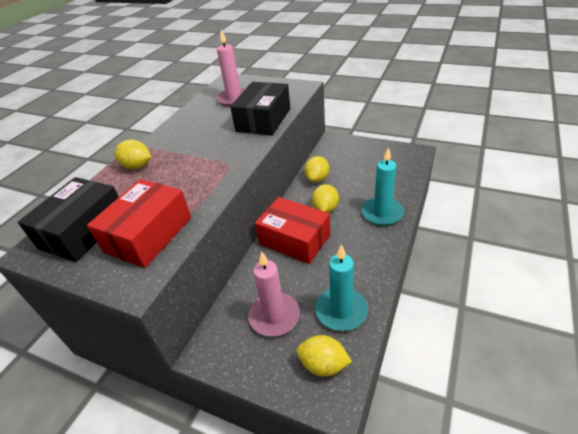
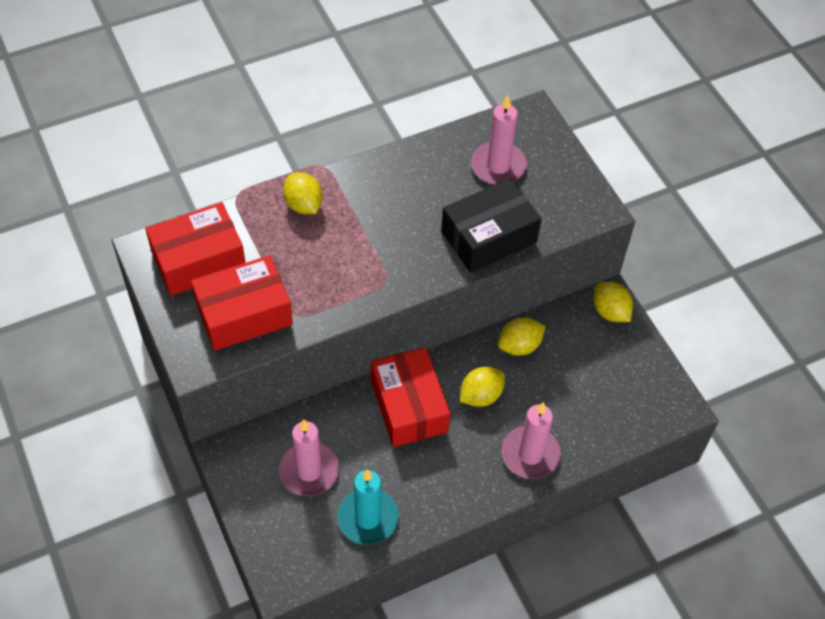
camera: 35 degrees right, 15 degrees up
black box [18,177,119,262] -> red box [145,202,246,296]
yellow lemon [296,335,352,377] -> yellow lemon moved to [594,282,633,322]
turquoise candle [361,147,404,226] -> pink candle [502,402,561,479]

